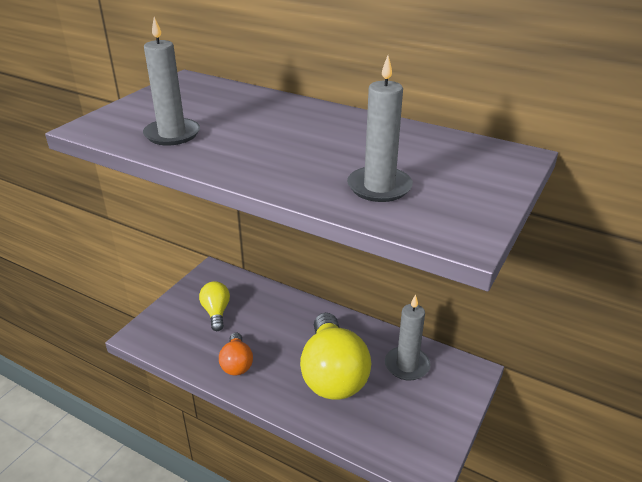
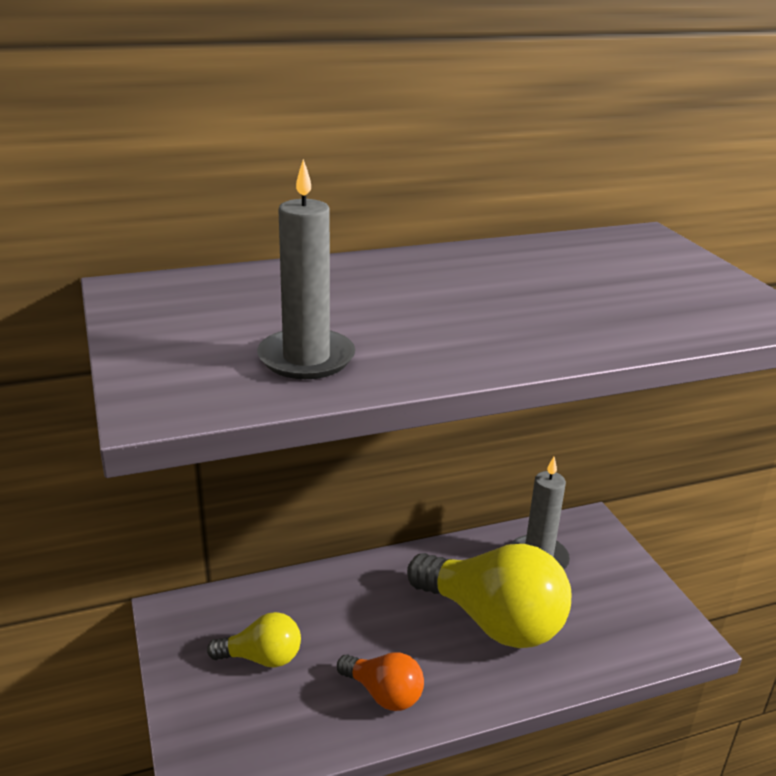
camera: 50 degrees left, 5 degrees down
yellow light bulb [199,281,230,331] -> yellow light bulb turned 150 degrees clockwise [207,612,301,668]
grey candle [347,56,413,202] -> none

